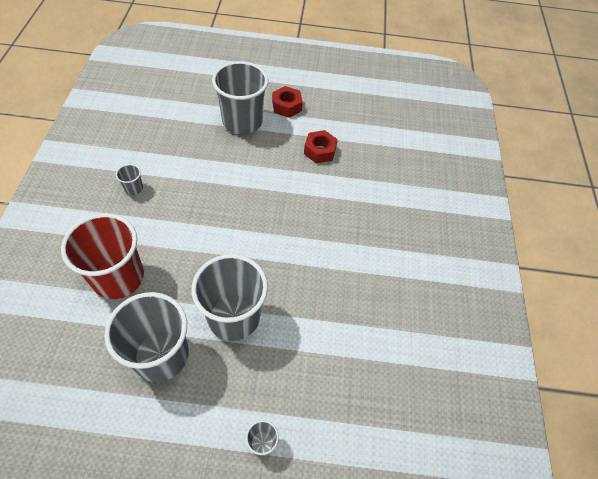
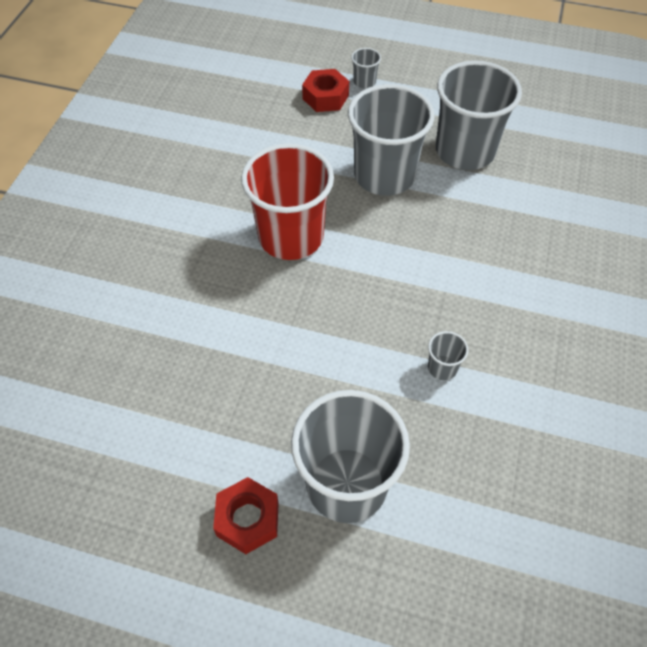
camera: 165 degrees left, 0 degrees up
red cup [61,214,144,299] -> red cup moved to [241,144,334,260]
grey cup [116,164,143,195] -> grey cup moved to [428,331,468,380]
red nut [304,130,338,164] -> red nut moved to [302,69,349,112]

